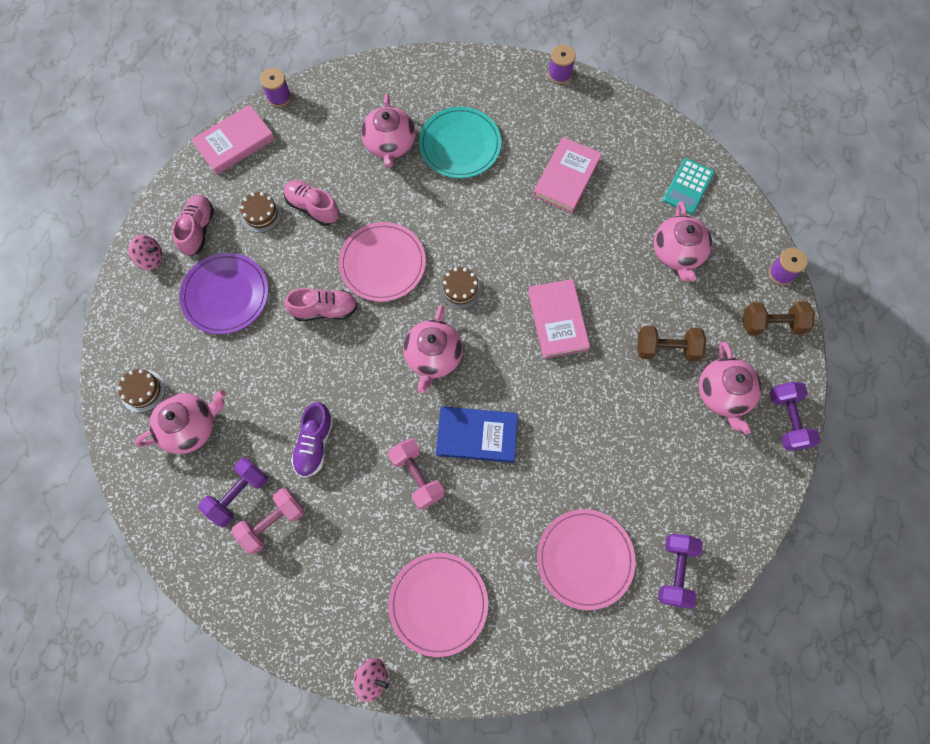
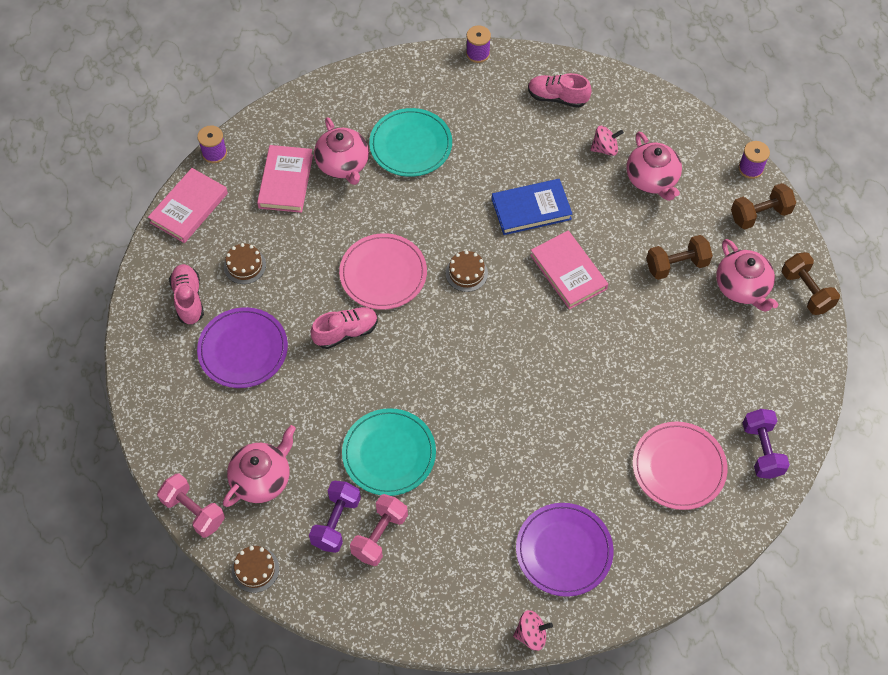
camera: 20 degrees left, 10 degrees down
brown cake [118,369,165,412] -> brown cake moved to [232,546,279,593]
pink spinning top [128,235,162,270] -> pink spinning top moved to [590,126,624,156]
pink shoe [284,180,339,226] -> pink shoe moved to [528,73,591,108]
purple shoe [291,402,333,477] -> turquoise plate [342,408,436,496]
pink dumbbell [388,438,445,510] -> pink dumbbell moved to [157,473,225,538]
pink plate [388,553,488,657] -> purple plate [516,503,613,597]
pink teapot [403,305,463,393] -> none
blue book [436,406,518,463] -> blue book moved to [492,179,572,235]
pink book [533,137,602,213] -> pink book moved to [257,145,313,213]
turquoise calculator [663,158,714,214] -> none
purple dumbbell [770,382,821,450] -> brown dumbbell [782,252,840,315]

